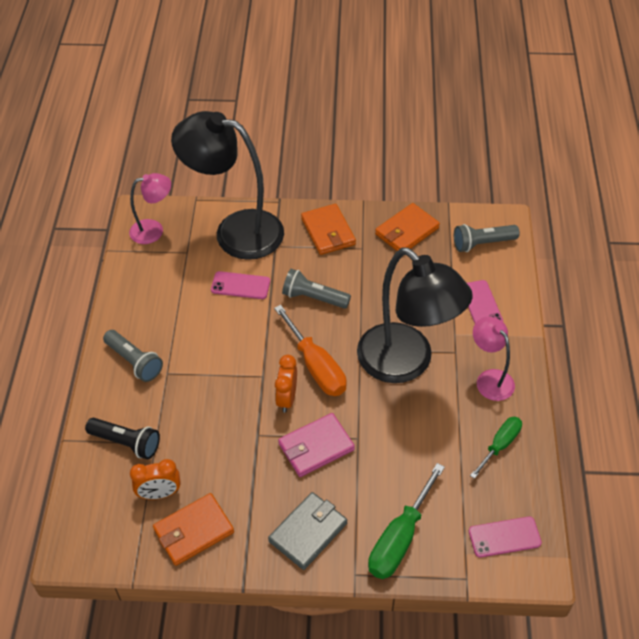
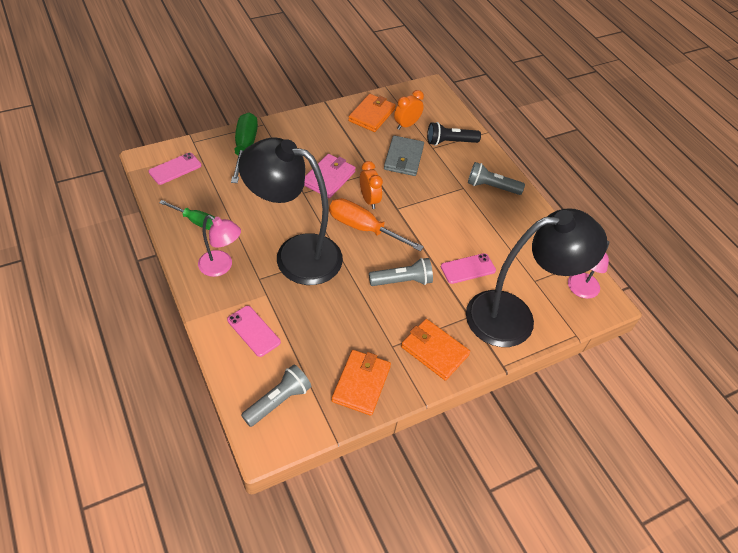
camera: 145 degrees right, 0 degrees up
grey wallet [268,492,347,570] -> grey wallet moved to [384,135,424,176]
green screwdriver [470,417,522,479] -> green screwdriver turned 75 degrees counterclockwise [159,200,215,230]

